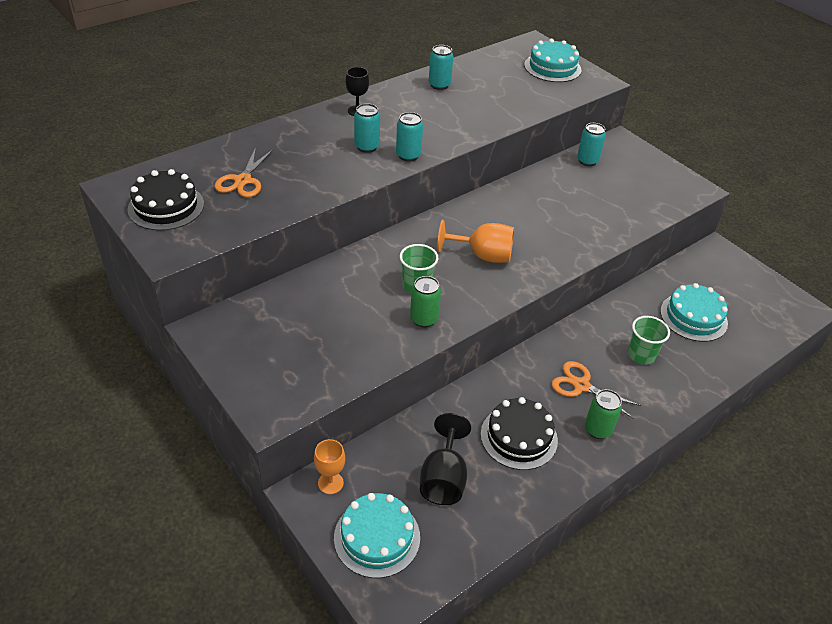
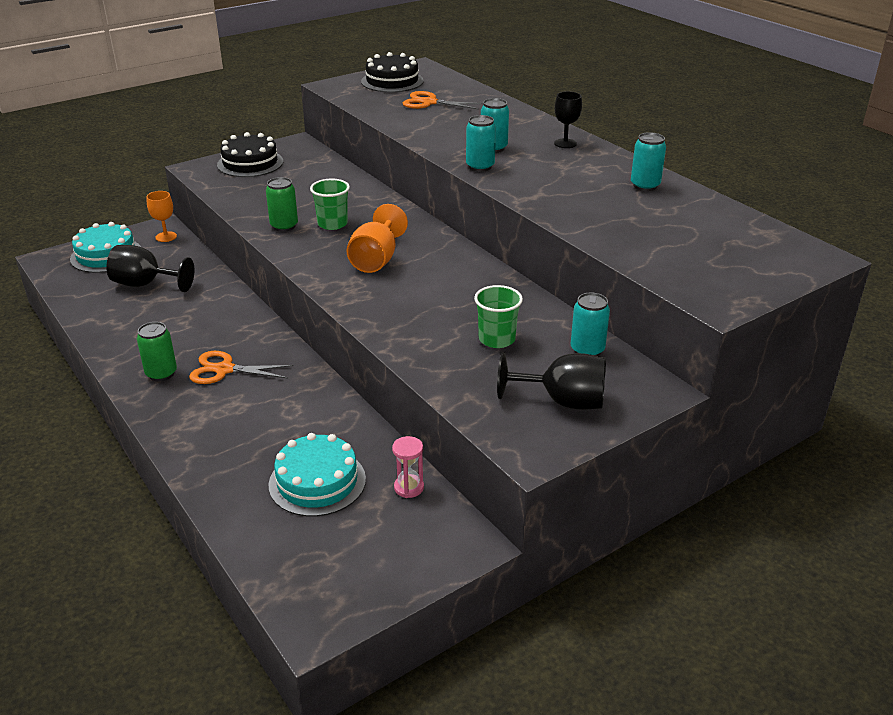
camera: 95 degrees right, 10 degrees down
black cake [481,397,558,470] -> black cake moved to [217,132,283,177]
turquoise cake [524,39,581,82] -> none
orange scissors [551,361,641,418] -> orange scissors turned 120 degrees counterclockwise [189,351,294,384]
green cup [628,316,670,365] -> green cup moved to [474,285,523,348]
none -> pink hourglass [392,436,424,498]
none -> black goblet [497,352,606,410]

